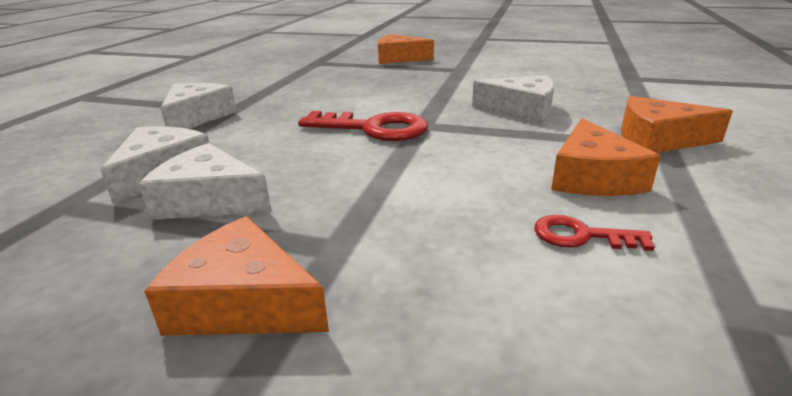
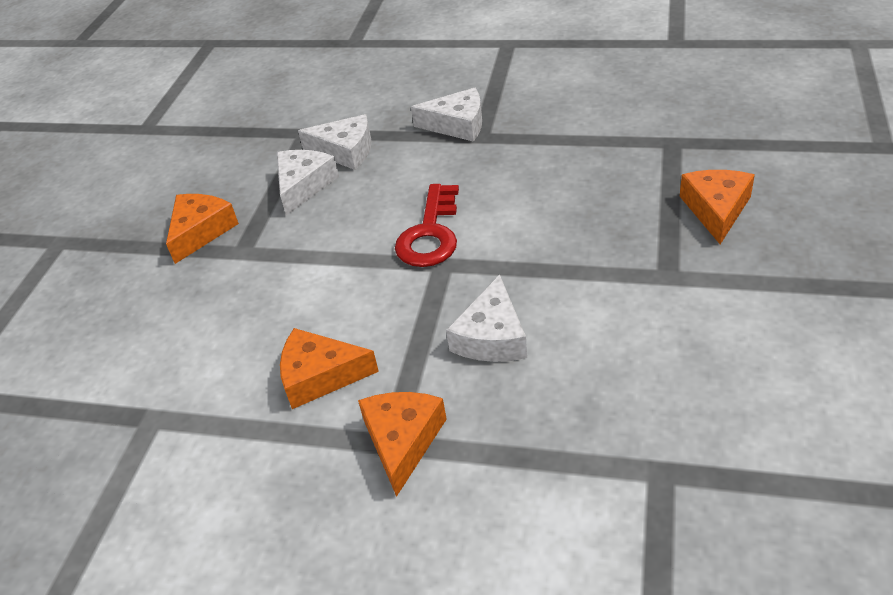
camera: 90 degrees right, 15 degrees up
red key [534,215,655,251] -> none

